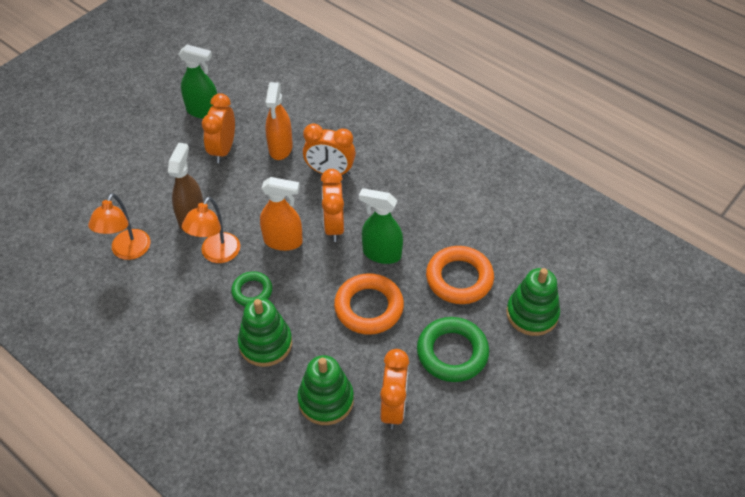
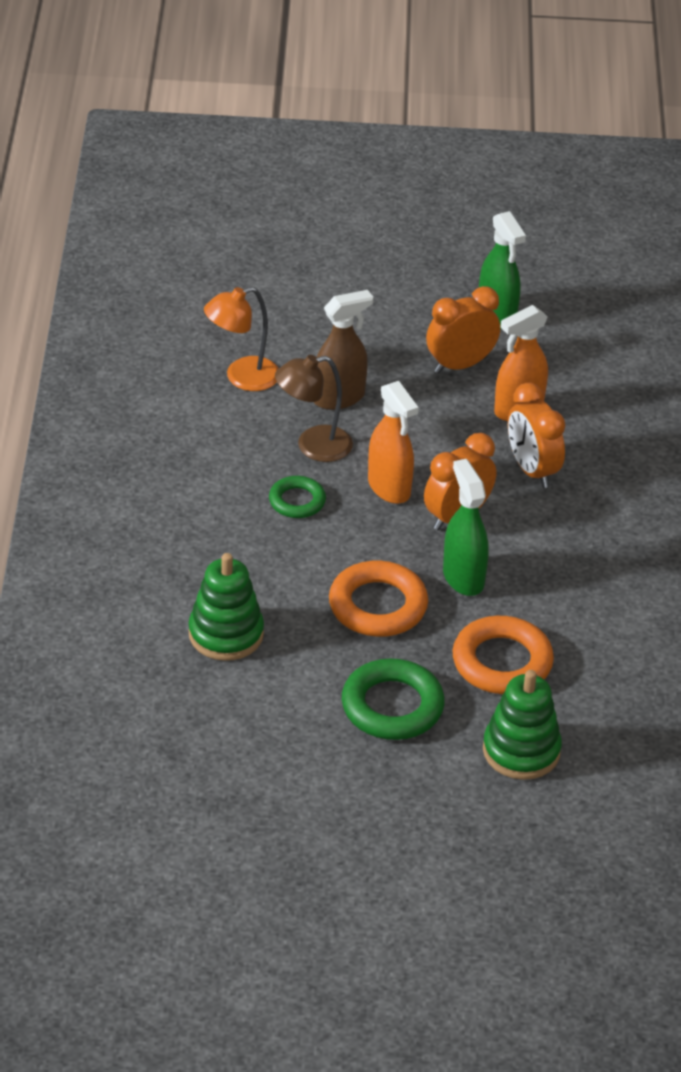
camera: 50 degrees right, 10 degrees down
orange lamp [182,197,240,263] -> brown lamp [275,355,353,462]
green stacking toy [238,298,292,367] -> none
orange clock [380,349,409,429] -> none

